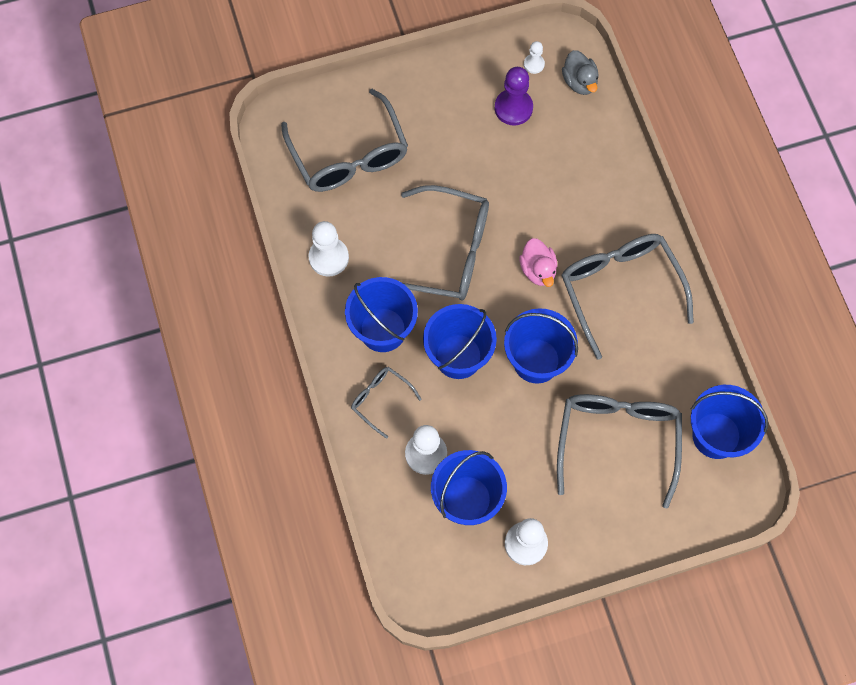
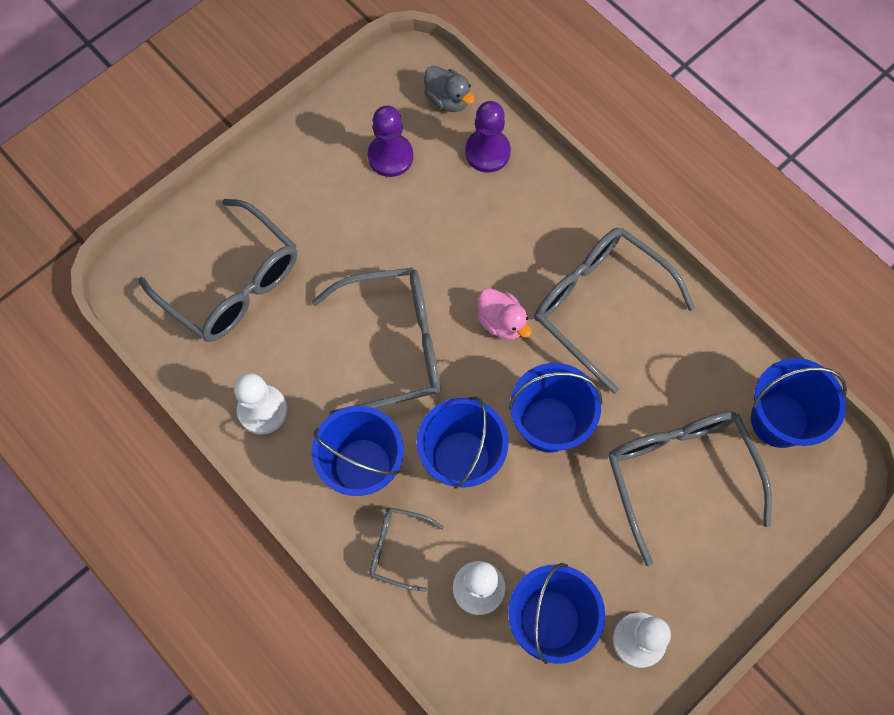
camera: 25 degrees left, 0 degrees up
white pawn [524,41,545,74] -> none
none -> purple pawn [465,101,511,173]

